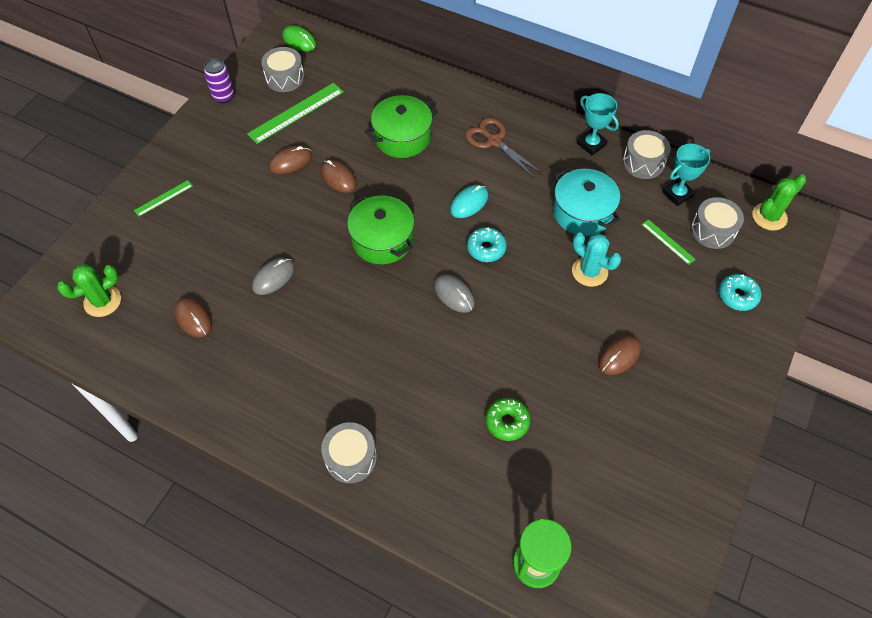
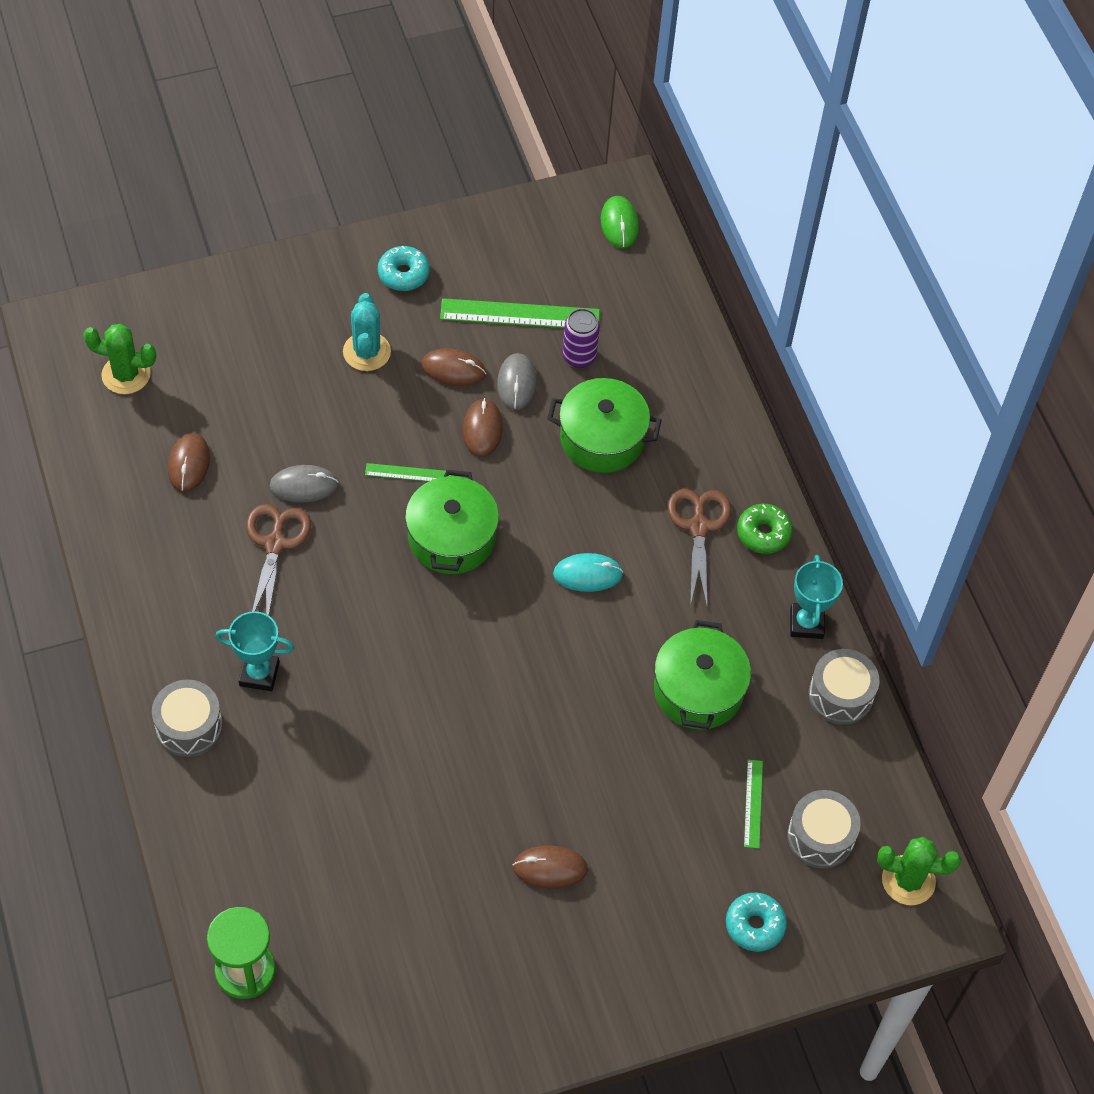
camera: 40 degrees right, 0 degrees up
green ruler [134,180,193,217] -> green ruler moved to [365,463,454,482]
purple can [204,58,234,103] -> purple can moved to [562,308,600,368]
grey drum [261,47,305,92] -> none
grey mouse [434,274,475,313] -> grey mouse moved to [497,353,537,410]
turquoise donut [467,227,507,262] -> turquoise donut moved to [378,246,430,291]
green donut [485,398,531,441] -> green donut moved to [737,504,793,554]
turquoise pot [553,168,620,236] -> green pot [654,620,751,730]
turquoise cactus [572,233,621,287] -> turquoise cactus moved to [343,293,391,371]
turquoise trophy [662,144,710,206] -> turquoise trophy moved to [215,611,294,691]
none -> brown scissors [246,504,311,615]

